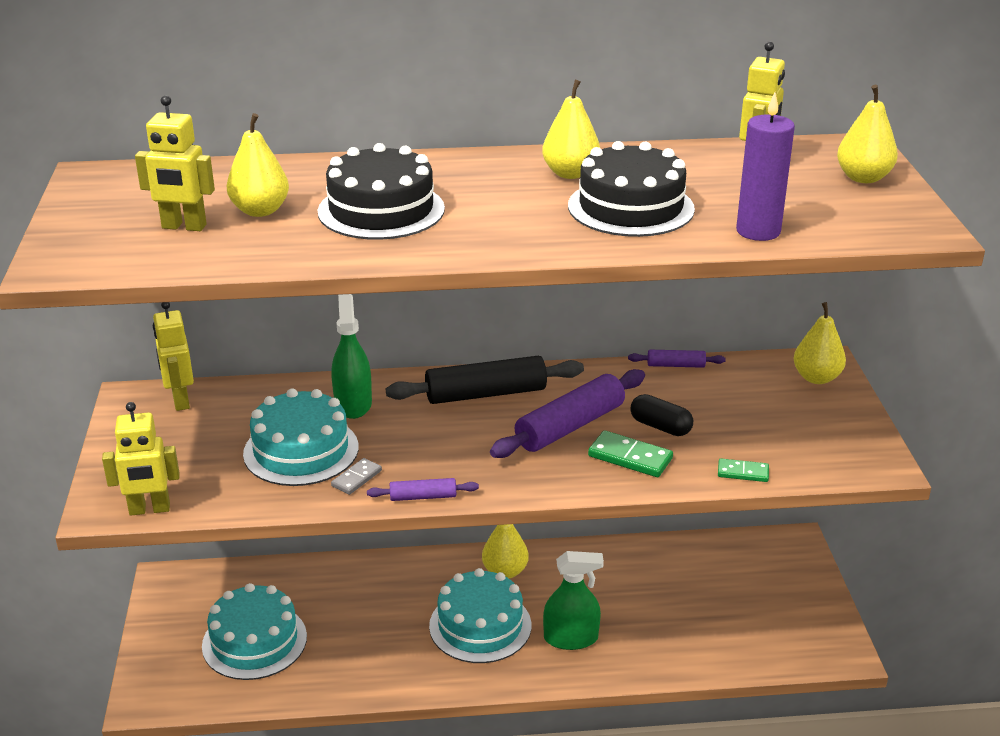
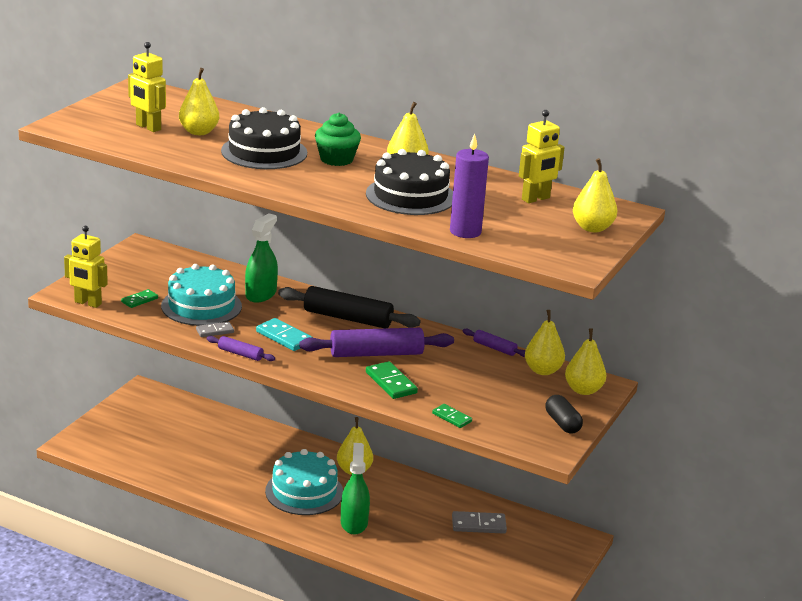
camera: 30 degrees right, 5 degrees down
yellow robot [153,302,194,411] -> none
turquoise cake [202,583,307,680] -> none
green spray bottle [543,551,604,650] -> green spray bottle turned 120 degrees counterclockwise [341,443,370,534]
black capsule [630,394,693,436] -> black capsule moved to [546,395,583,434]
none -> green domino [121,289,158,308]
none -> turquoise domino [256,318,313,351]
none -> green cupcake [315,113,361,166]
none -> grey domino [452,511,507,534]
none -> yellow pear [525,310,565,375]

